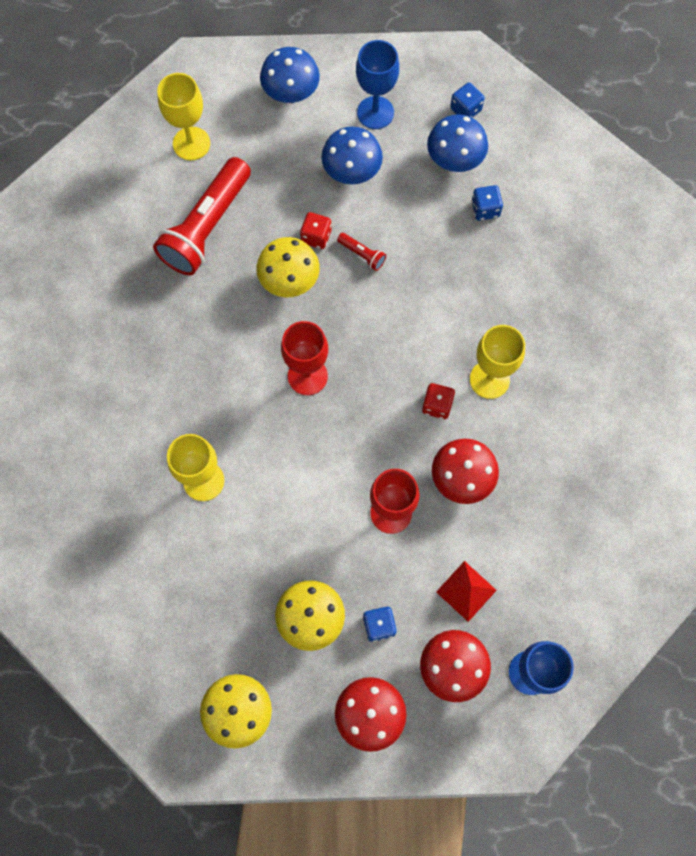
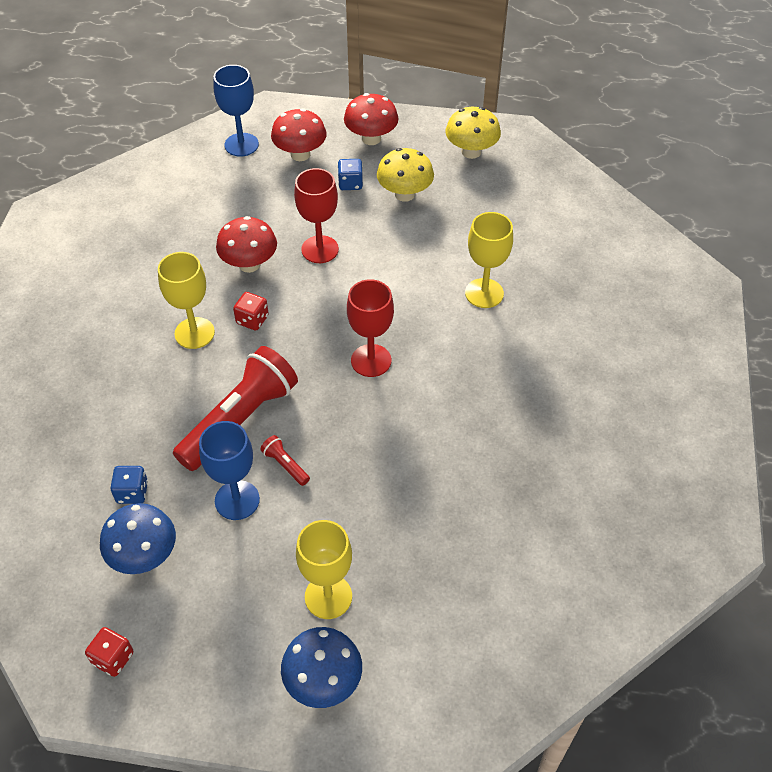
camera: 170 degrees left, 20 degrees down
red flashlight [153,157,251,275] -> red flashlight moved to [173,346,298,471]
yellow goblet [157,73,210,161] -> yellow goblet moved to [296,520,352,619]
yellow mushroom [256,237,320,297] -> none
red dice [300,212,331,249] -> red dice moved to [85,627,133,677]
blue mushroom [321,126,383,184] -> none
blue goblet [356,40,399,129] -> blue goblet moved to [199,421,260,520]
red pyramid [436,561,497,622] -> none
blue dice [450,82,485,118] -> none

